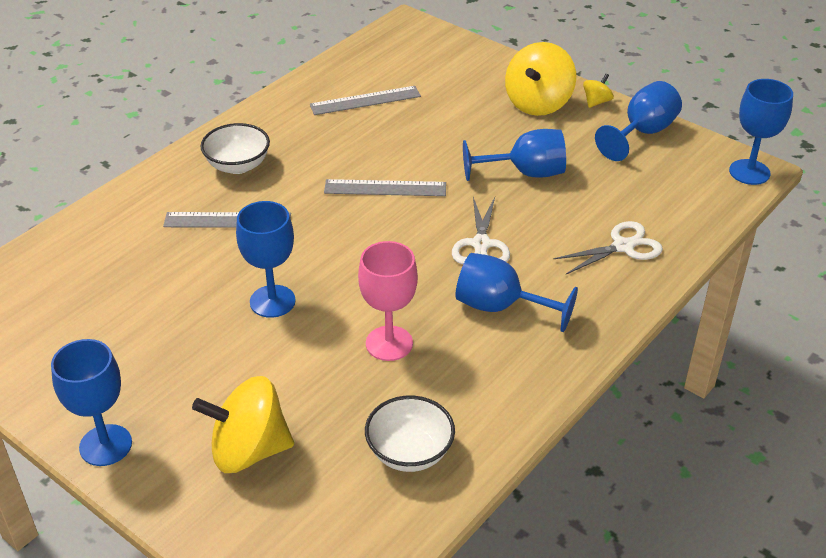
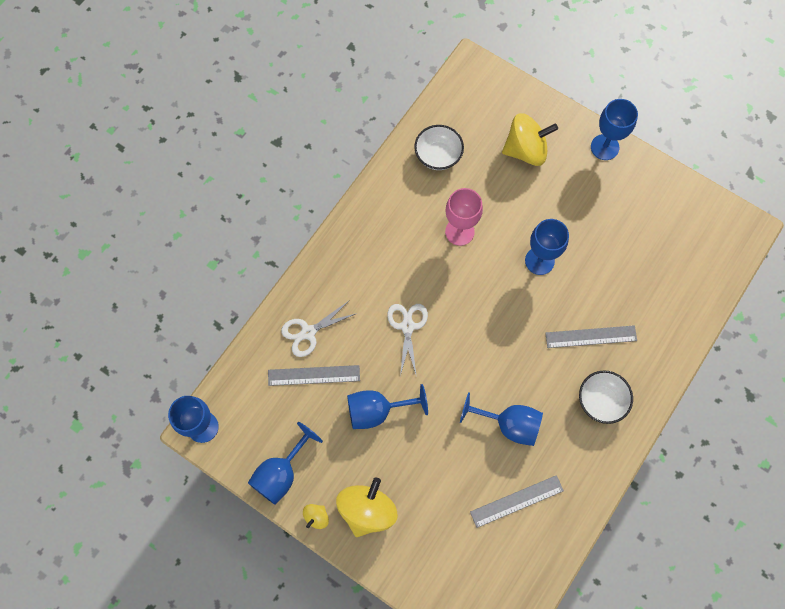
camera: 175 degrees right, 30 degrees up
grey ruler [324,179,446,196] -> grey ruler moved to [268,365,360,386]
blue goblet [455,253,578,332] -> blue goblet moved to [460,392,543,446]

